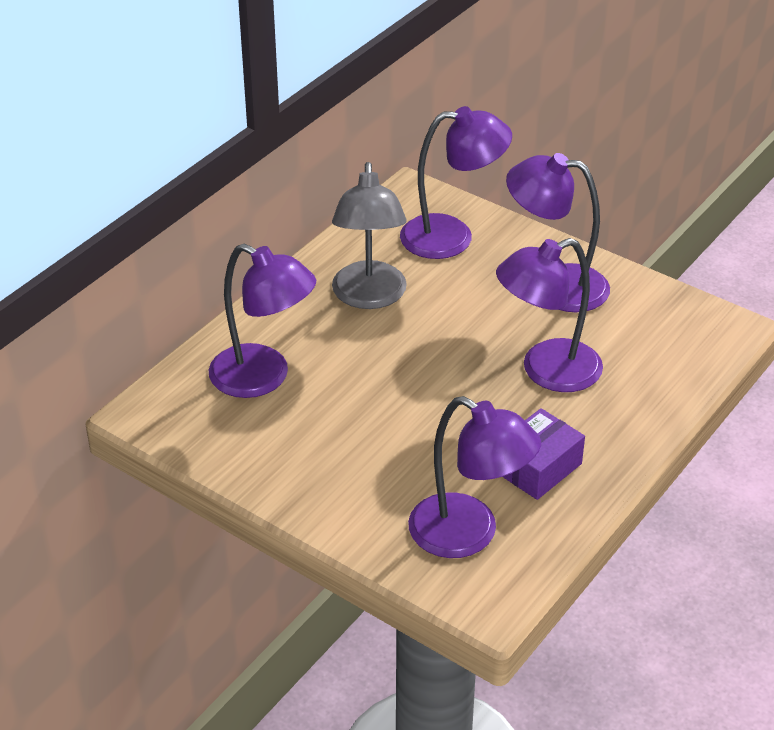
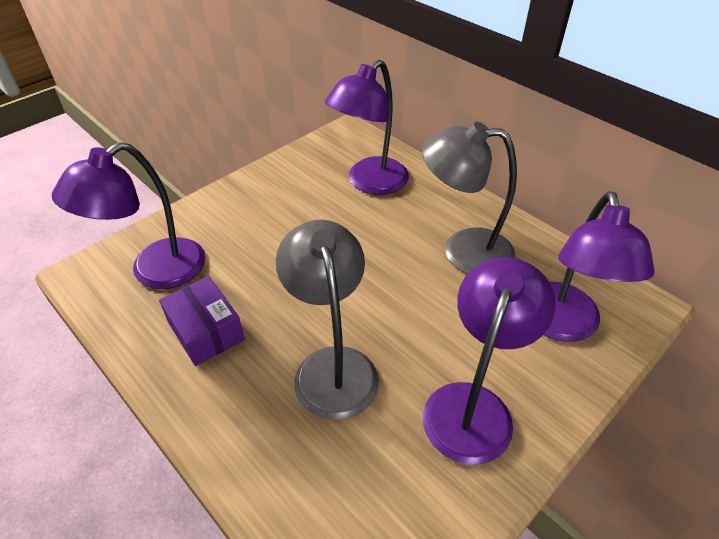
camera: 100 degrees right, 5 degrees up
purple lamp [496,238,603,392] -> grey lamp [276,219,379,420]

